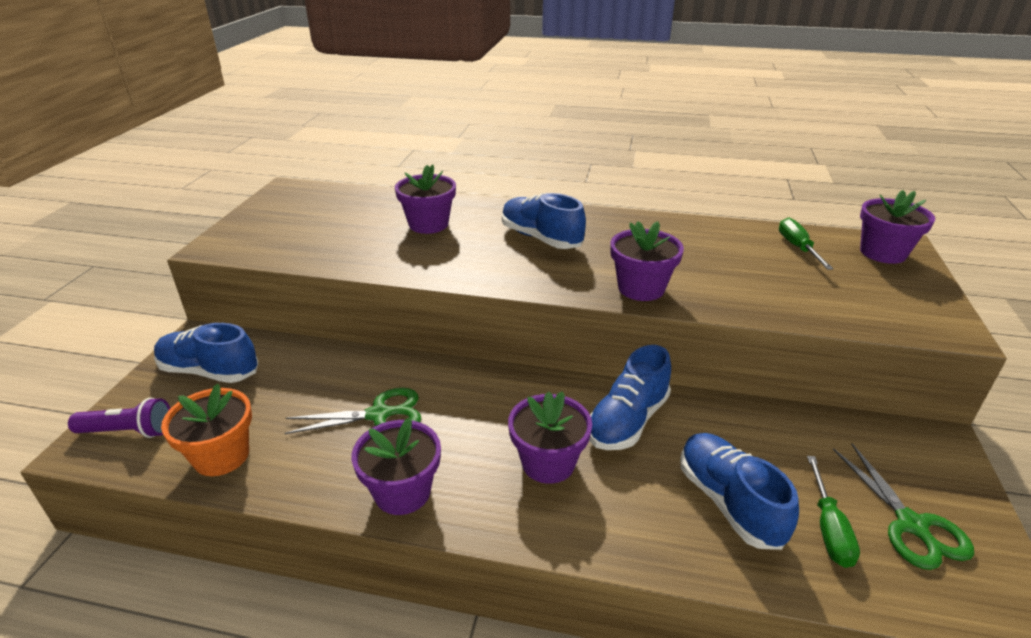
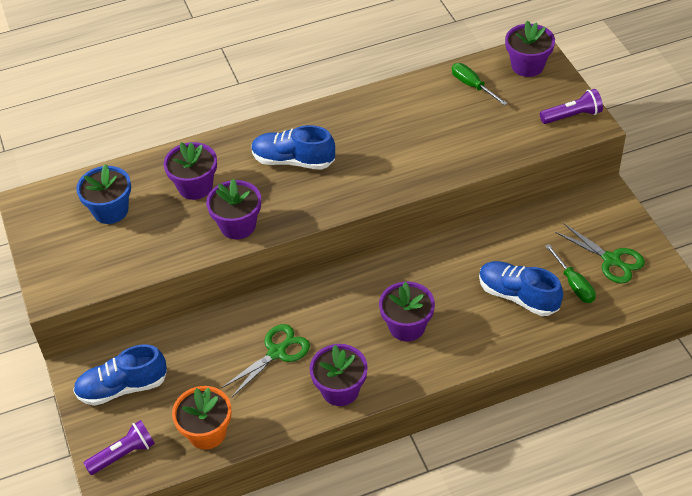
camera: 30 degrees left, 15 degrees up
blue shoe [589,345,671,450] -> none
purple flower pot [610,221,684,301] -> purple flower pot moved to [206,179,261,239]
none -> blue flower pot [76,164,131,224]
none -> purple flashlight [540,89,603,124]

